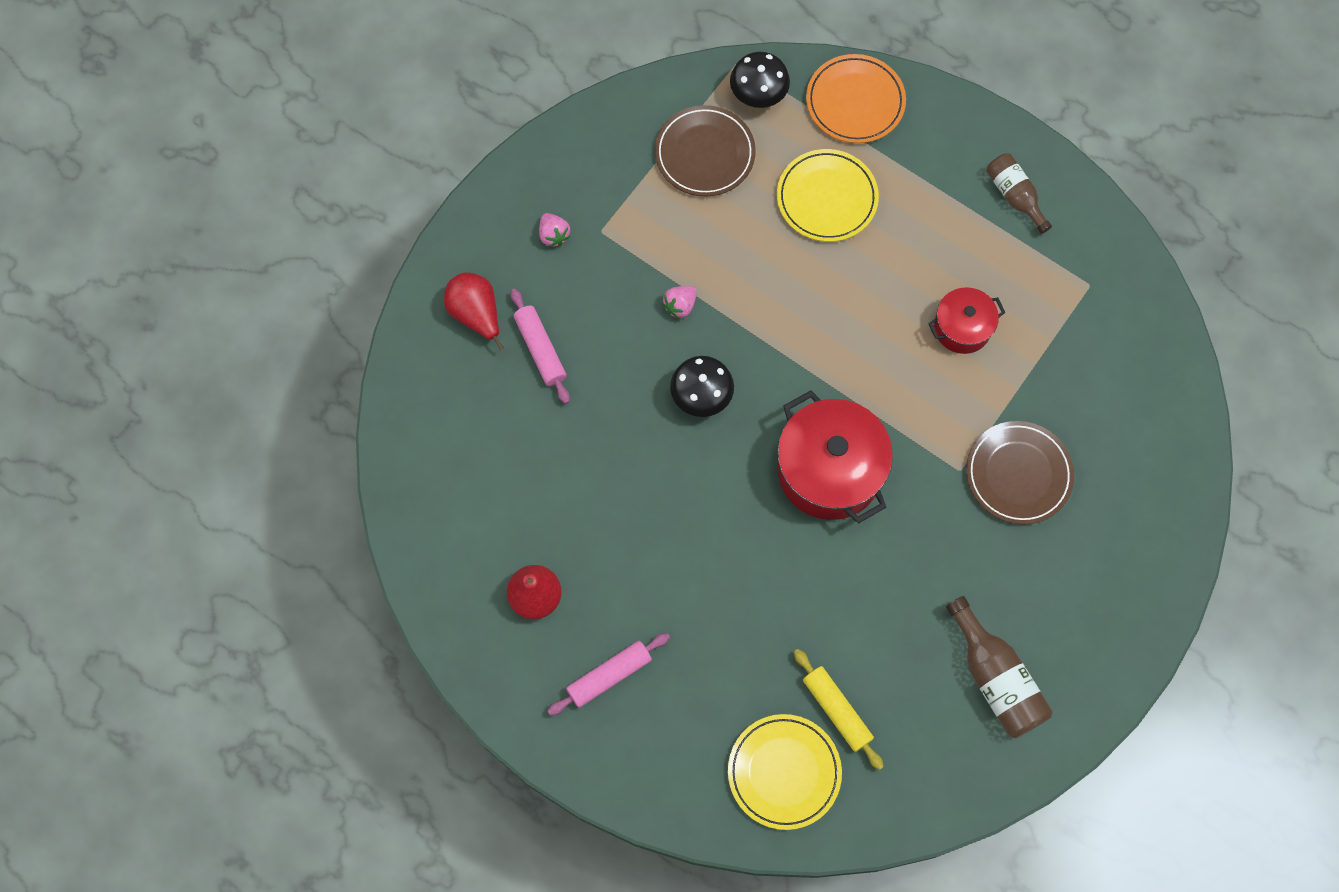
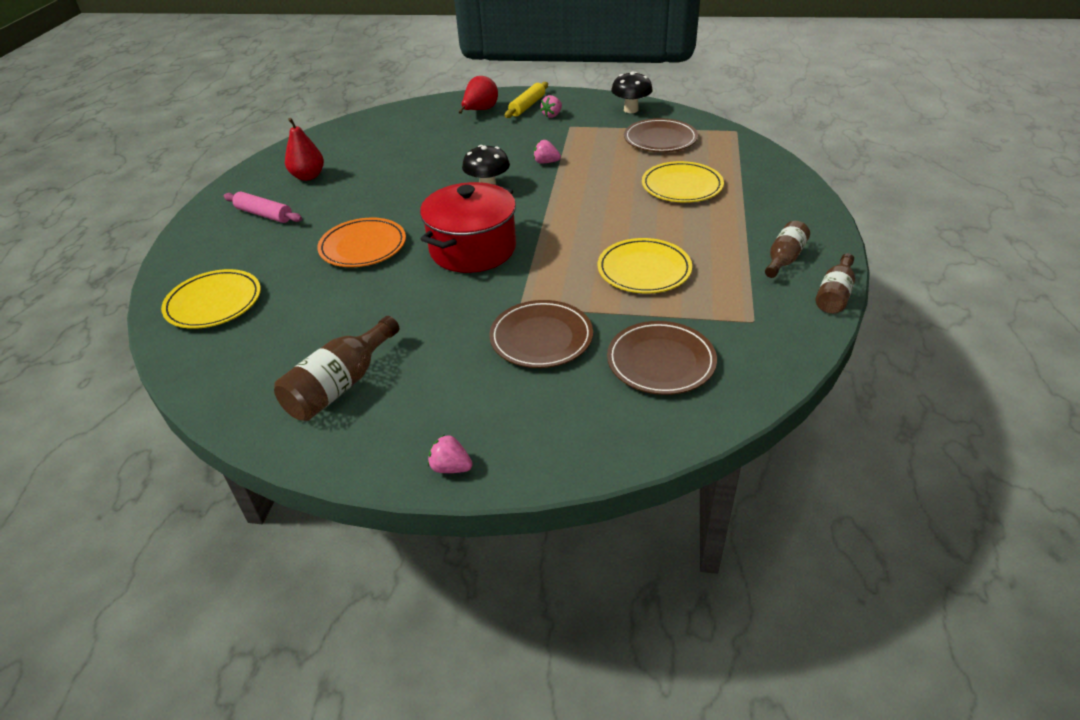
camera: 65 degrees right, 30 degrees down
pink rolling pin [511,288,570,404] -> none
black mushroom [730,52,790,108] -> black mushroom moved to [611,72,653,113]
yellow rolling pin [794,649,884,770] -> yellow rolling pin moved to [505,82,548,118]
orange plate [806,54,906,143] -> orange plate moved to [317,218,406,267]
red pot [928,287,1005,354] -> yellow plate [598,238,692,293]
none -> pink strawberry [428,435,473,473]
none -> brown plate [607,321,717,395]
none -> brown bottle [816,253,855,314]

